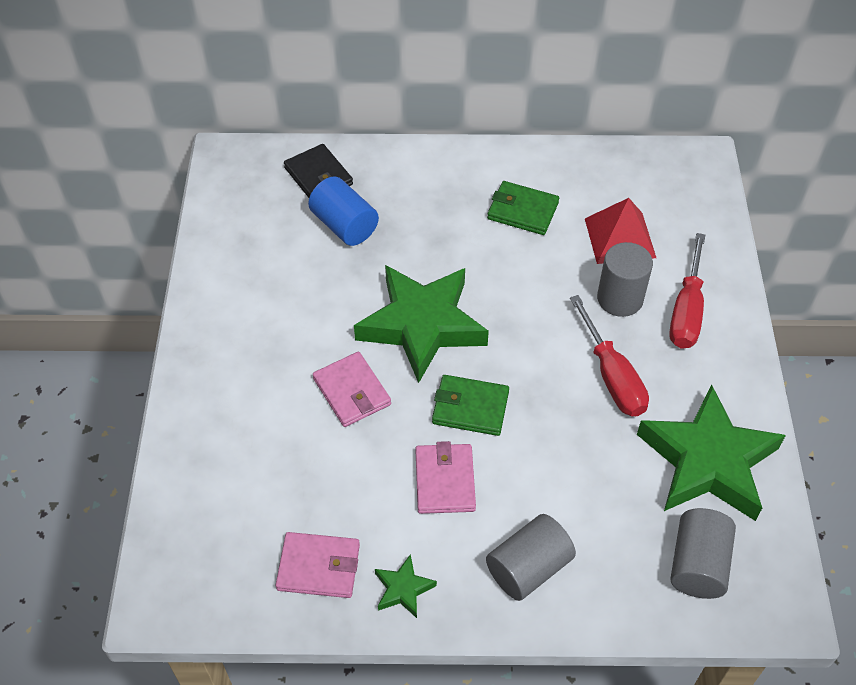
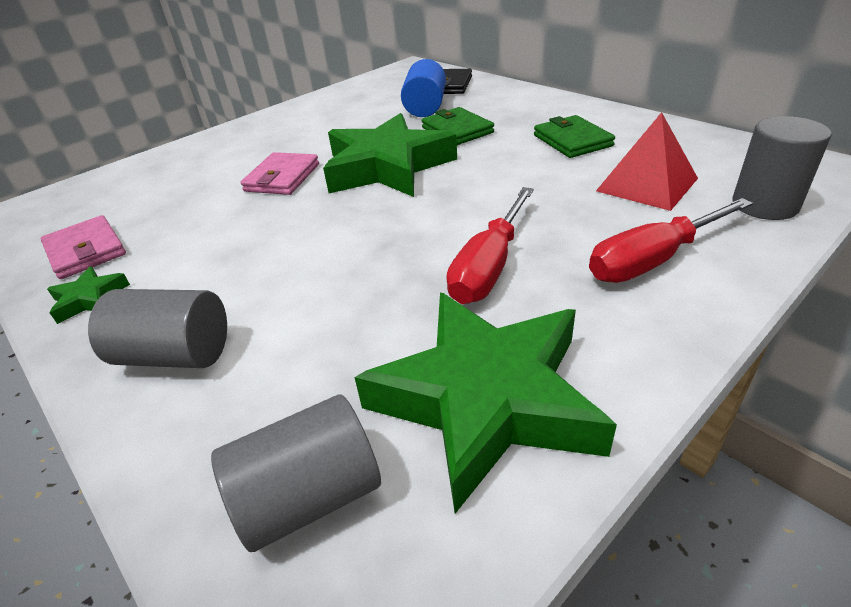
camera: 50 degrees right, 15 degrees down
pink wallet [415,441,476,514] -> none
green wallet [432,375,509,436] -> green wallet moved to [422,107,494,145]
grey cylinder [597,242,653,317] -> grey cylinder moved to [732,116,832,220]

